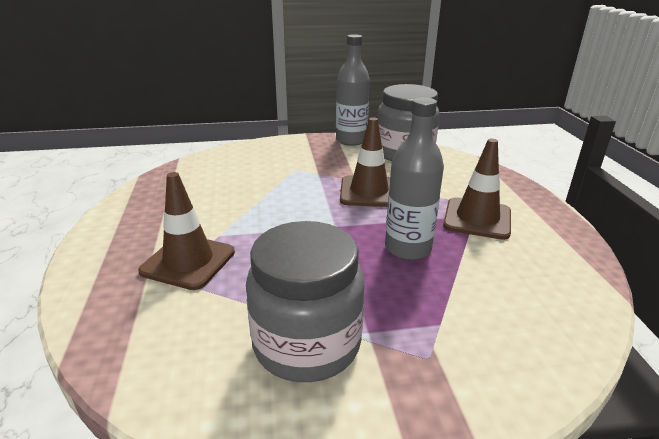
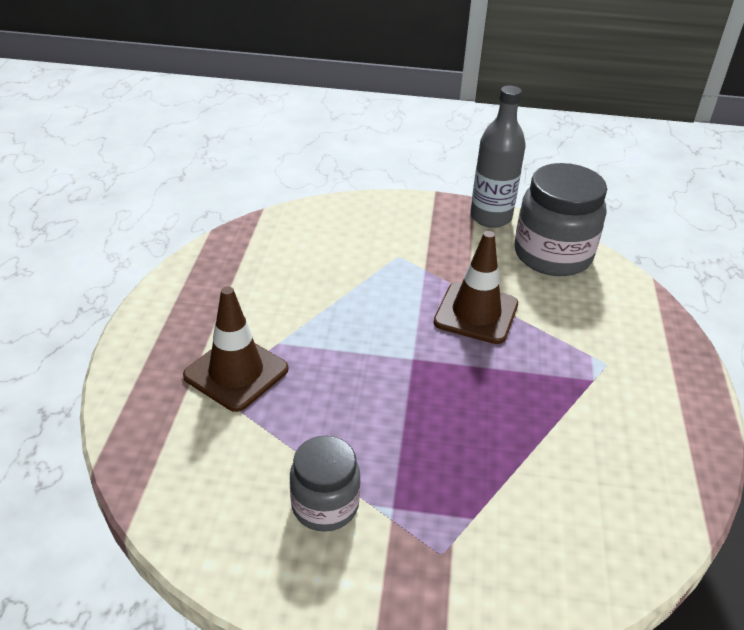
camera: 15 degrees right, 10 degrees up
grey jar [246,221,364,382] -> grey jar [290,436,361,532], size x0.60
grey bottle [385,97,444,260] -> none
brown traffic cone [443,139,511,240] -> none

